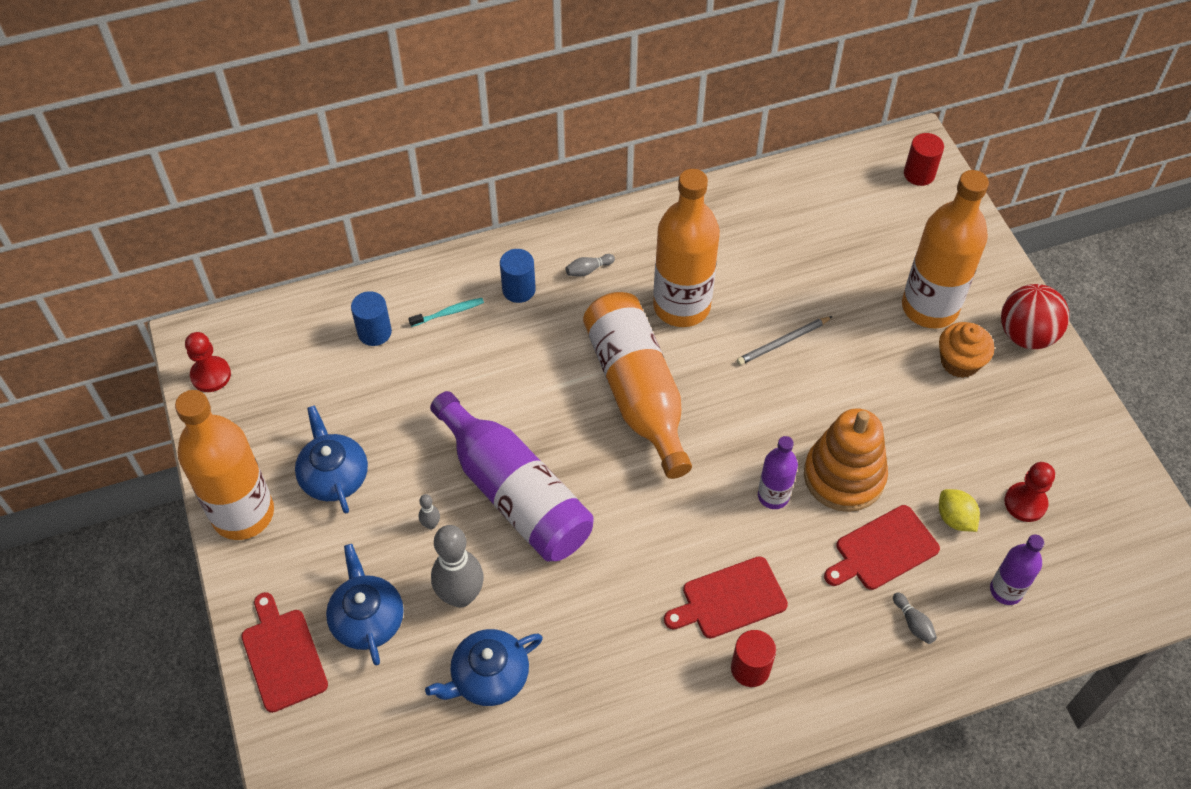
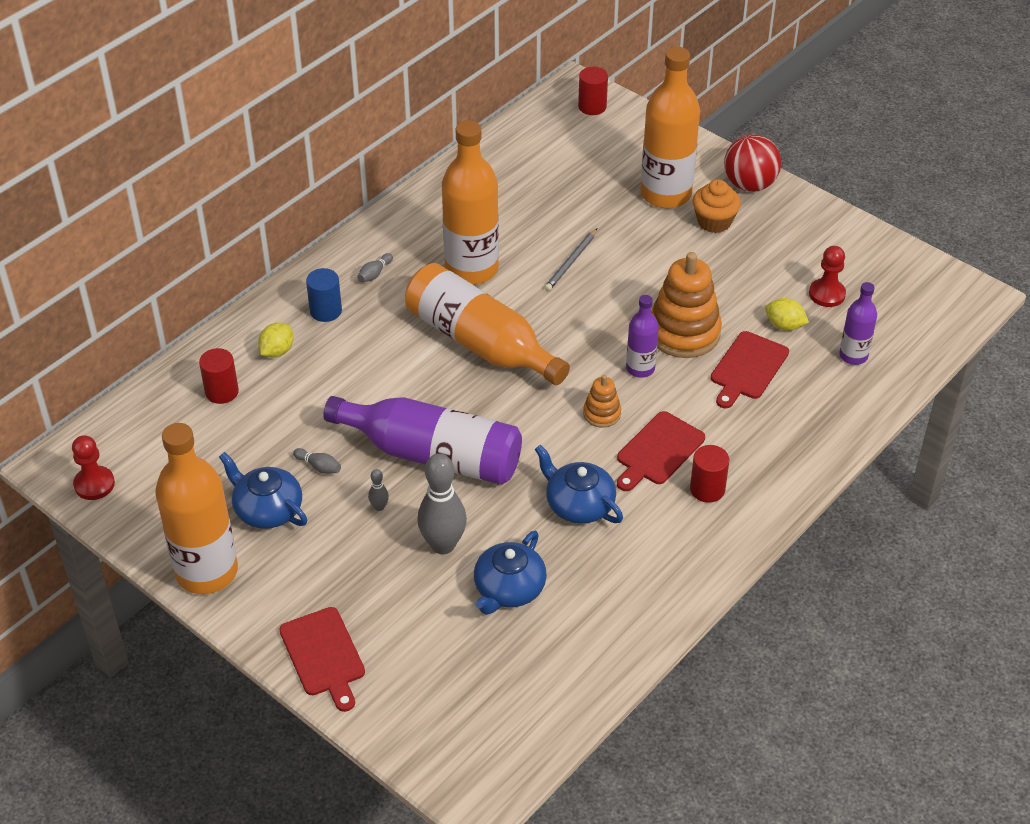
camera: 30 degrees left, 10 degrees down
red cutting board [241,592,328,713] -> red cutting board turned 150 degrees counterclockwise [279,607,365,712]
blue teapot [326,544,404,666] -> blue teapot moved to [535,445,623,524]
blue cylinder [351,291,392,346] -> red cylinder [199,348,239,404]
turquoise toothbrush [409,298,484,327] -> yellow lemon [258,323,294,358]
grey bowling pin [893,592,937,644] -> grey bowling pin moved to [293,448,341,474]
none -> orange stacking toy [583,375,621,428]

